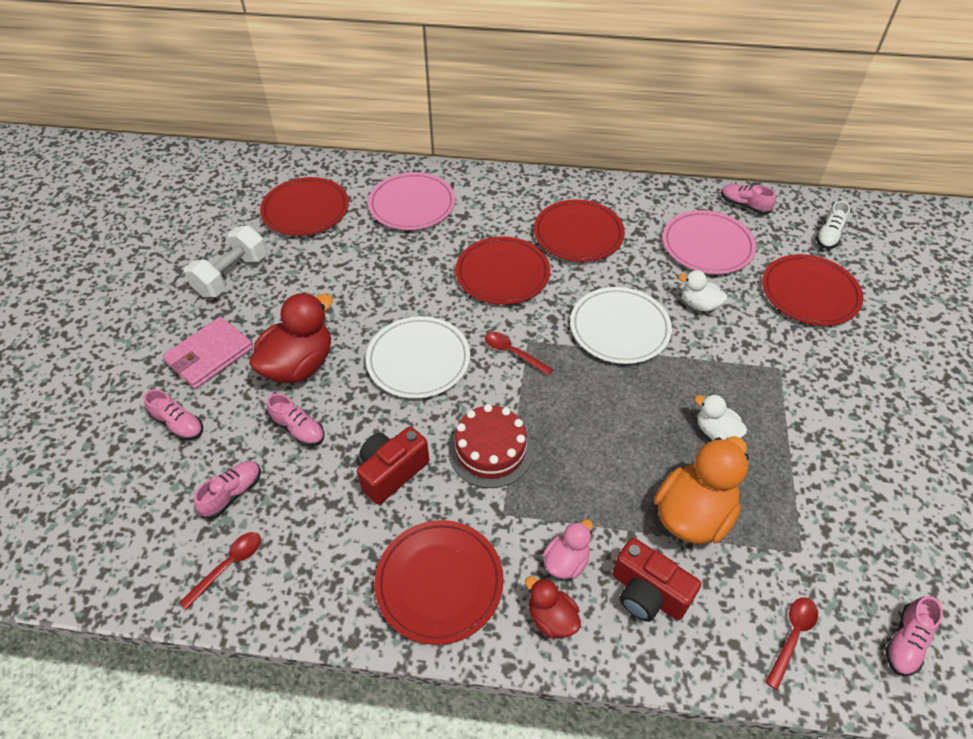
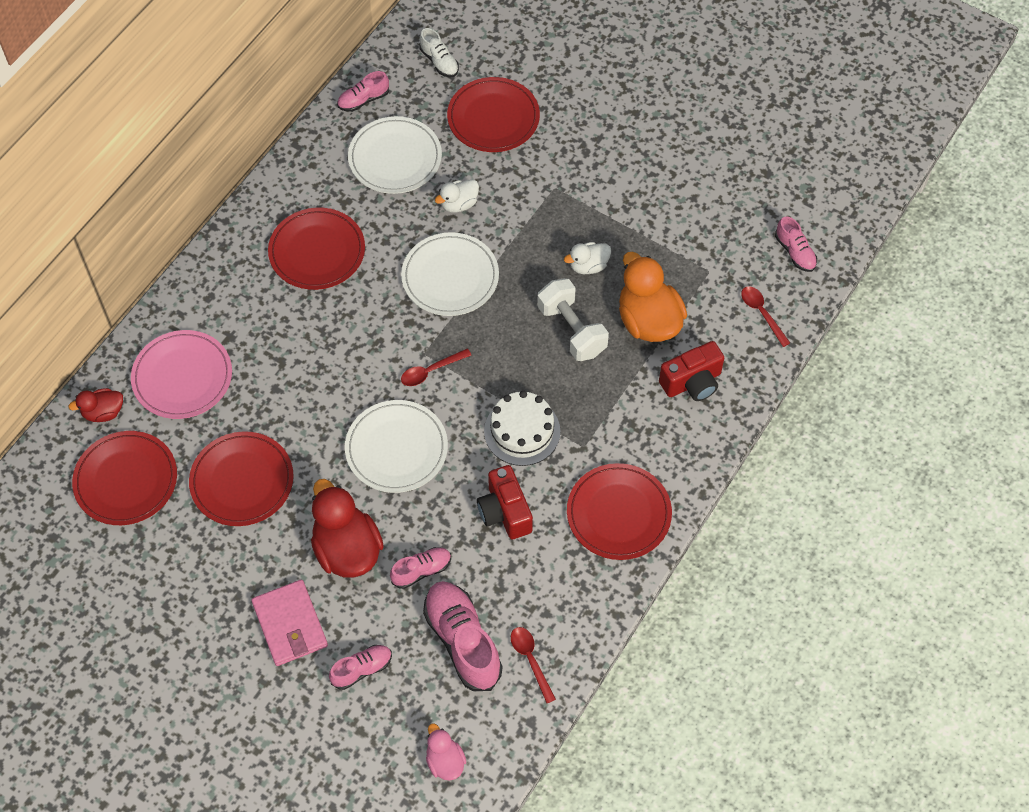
camera: 65 degrees left, 10 degrees up
white dumbbell [184,225,267,297] -> white dumbbell moved to [537,278,609,361]
pink shoe [194,461,261,519] -> pink shoe [423,581,502,691], size x1.84
red cake [448,404,533,488] -> white cake [484,391,560,466]
red plate [455,236,550,305] -> red plate moved to [189,431,294,526]
red duck [525,576,581,638] -> red duck moved to [68,388,123,422]
pink duck [543,520,593,579] -> pink duck moved to [426,723,466,780]
pink plate [663,210,756,274] -> white plate [348,116,442,194]

